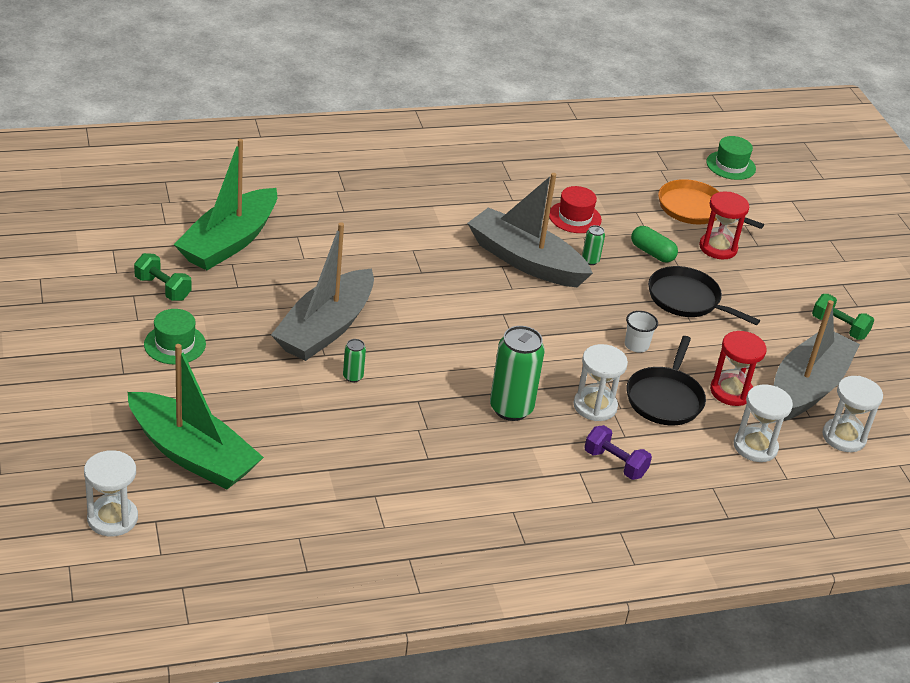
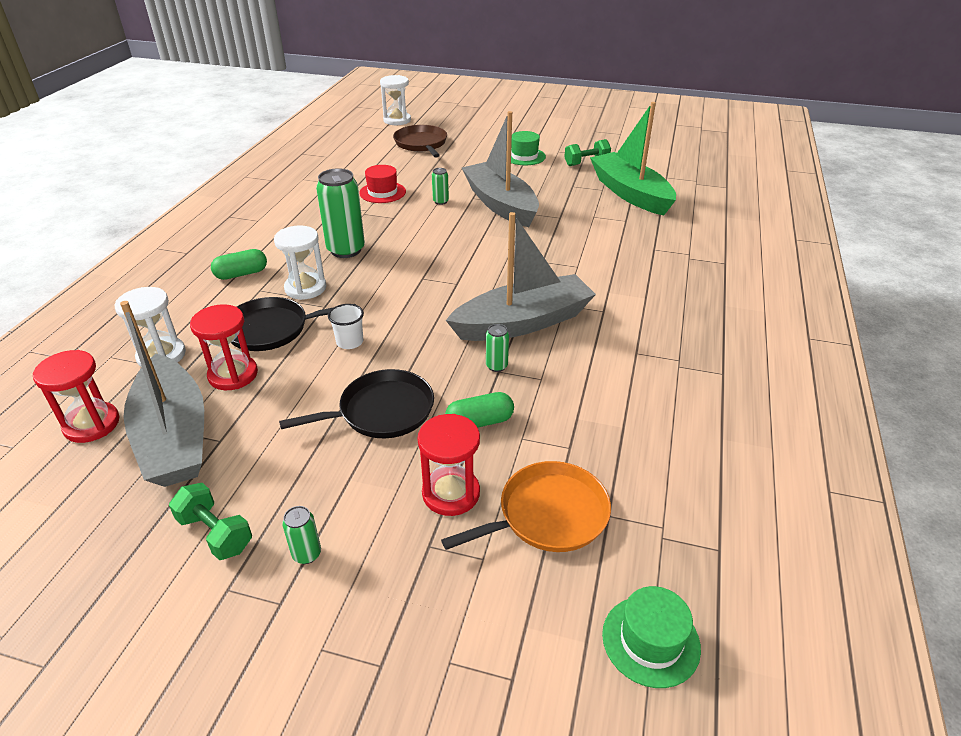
camera: 125 degrees right, 0 degrees up
green boat [127,344,264,490] -> brown pan [393,125,447,158]
red hat [549,186,602,233] -> red hat moved to [359,165,406,203]
purple dumbbell [584,425,652,480] -> green capsule [211,249,267,280]
black pan [626,336,706,425] -> black pan turned 60 degrees counterclockwise [231,297,356,351]
green dumbbell [812,294,874,340] -> green dumbbell turned 60 degrees clockwise [169,483,252,560]
white hourglass [823,376,883,452] -> red hourglass [33,350,120,443]
none -> green can [282,506,321,564]

